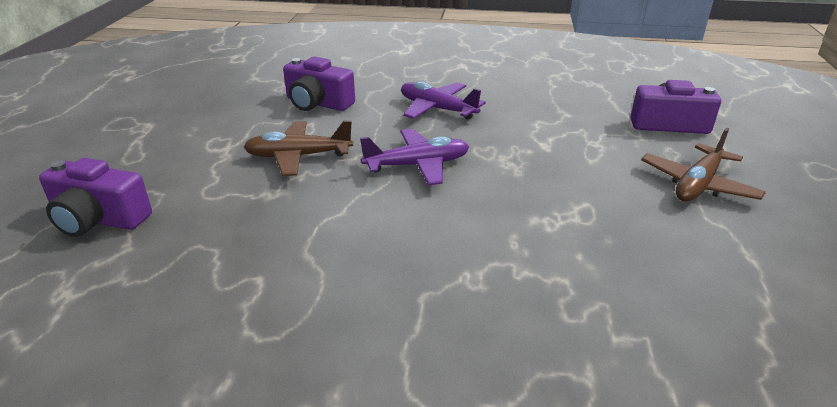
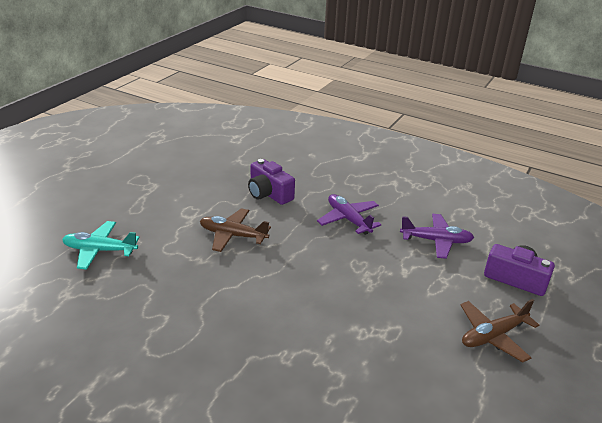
camera: 20 degrees right, 0 degrees up
purple camera [39,158,152,237] -> turquoise plane [62,221,140,270]
purple plane [360,129,469,186] -> purple plane moved to [400,214,474,259]

